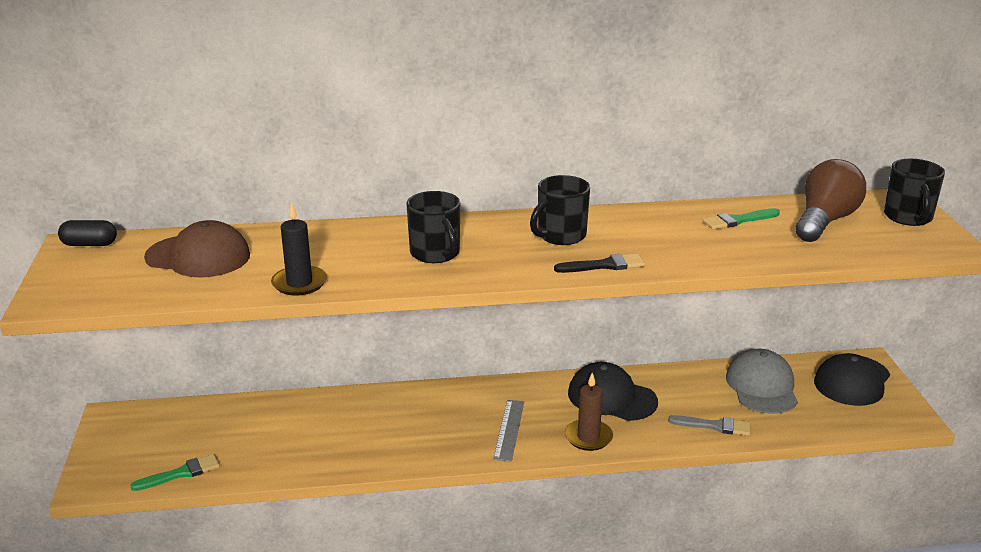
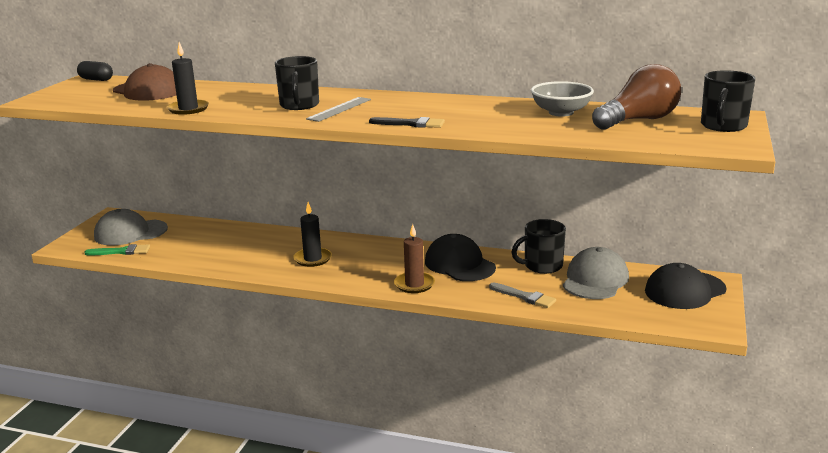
camera: 25 degrees right, 5 degrees down
grey ruler [493,400,524,462] -> grey ruler moved to [306,97,371,122]
black mug [530,175,590,245] -> black mug moved to [512,219,566,274]
green brush [702,208,780,230] -> grey bowl [531,81,594,117]
none -> grey cap [94,209,168,246]
none -> black candle [293,202,332,267]

